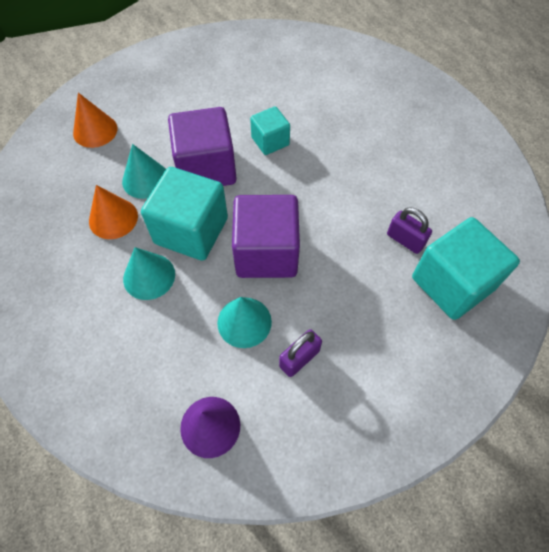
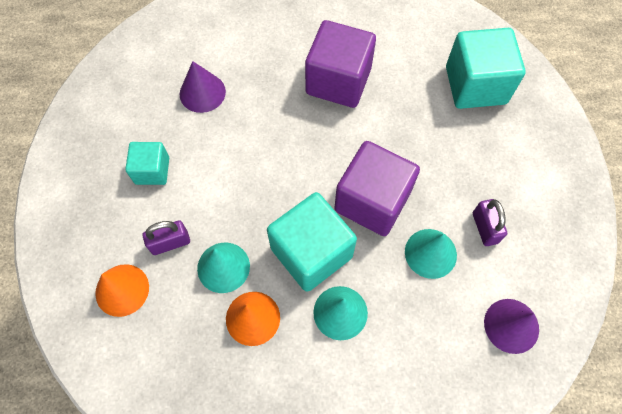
camera: 60 degrees left, 5 degrees up
purple cube [168,107,237,186] -> purple cube moved to [305,20,376,108]
turquoise cube [250,106,290,155] -> turquoise cube moved to [125,142,169,185]
purple padlock [387,207,432,254] -> purple padlock moved to [143,220,190,255]
none -> purple cone [180,61,226,113]

